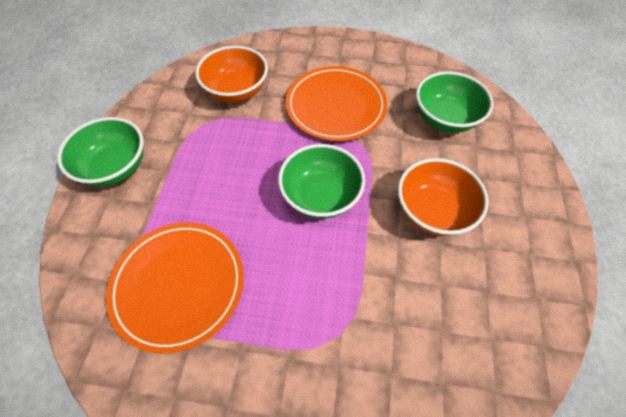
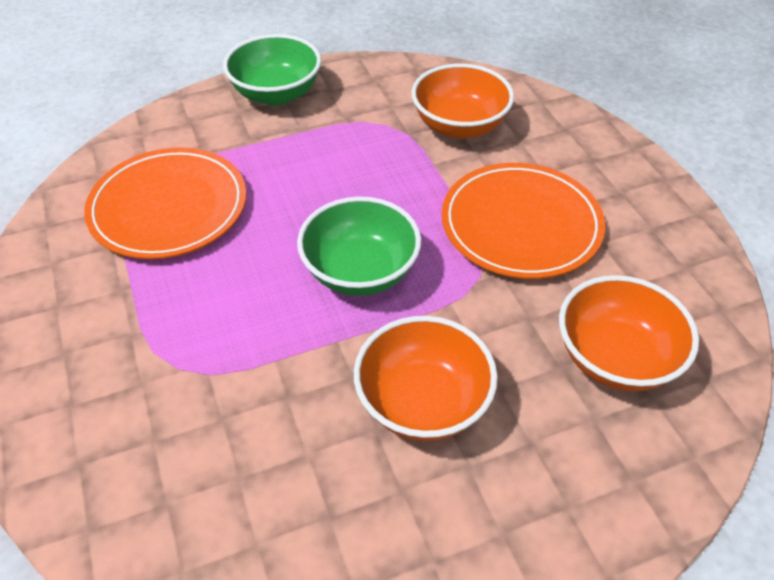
camera: 60 degrees right, 10 degrees down
green bowl [416,71,493,133] -> orange bowl [559,275,699,391]

